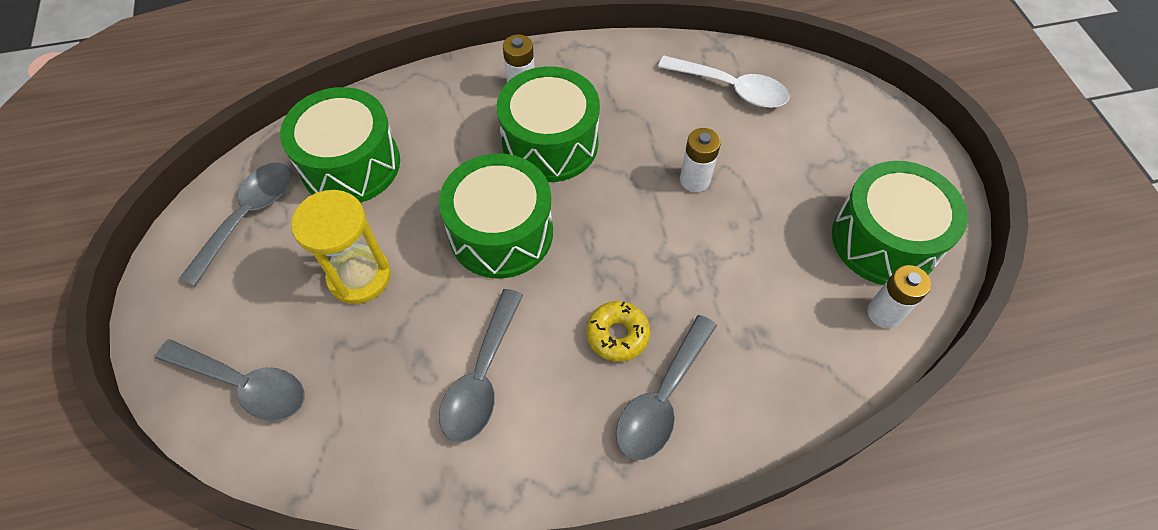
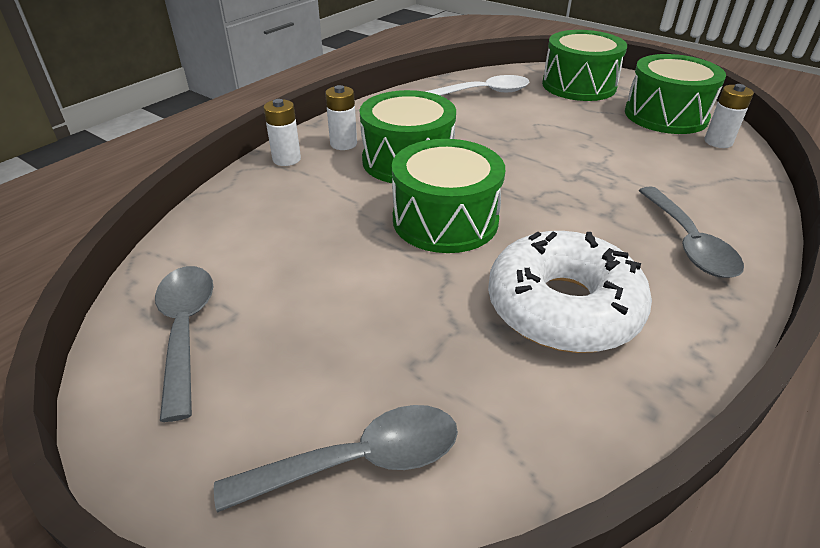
camera: 40 degrees left, 20 degrees down
green drum [280,87,400,203] -> green drum moved to [542,30,627,101]
yellow hourglass [291,190,391,304] -> none
grey spoon [439,289,523,442] -> white donut [488,231,652,353]
yellow donut [586,301,650,362] -> none
white battery [680,128,721,192] -> white battery moved to [264,99,301,166]

